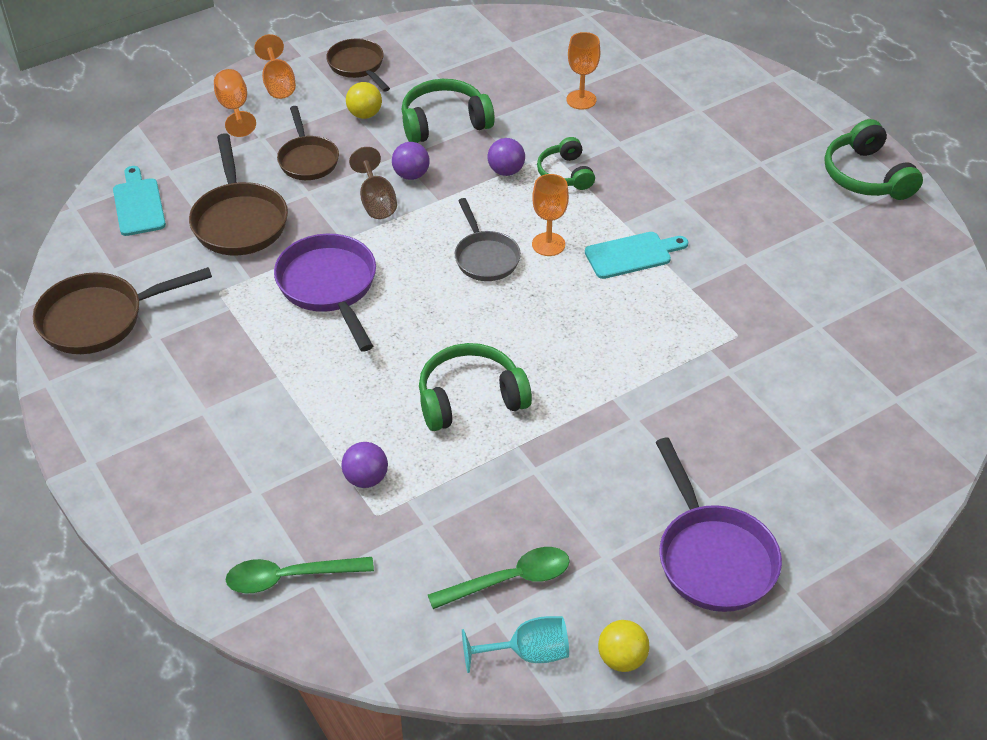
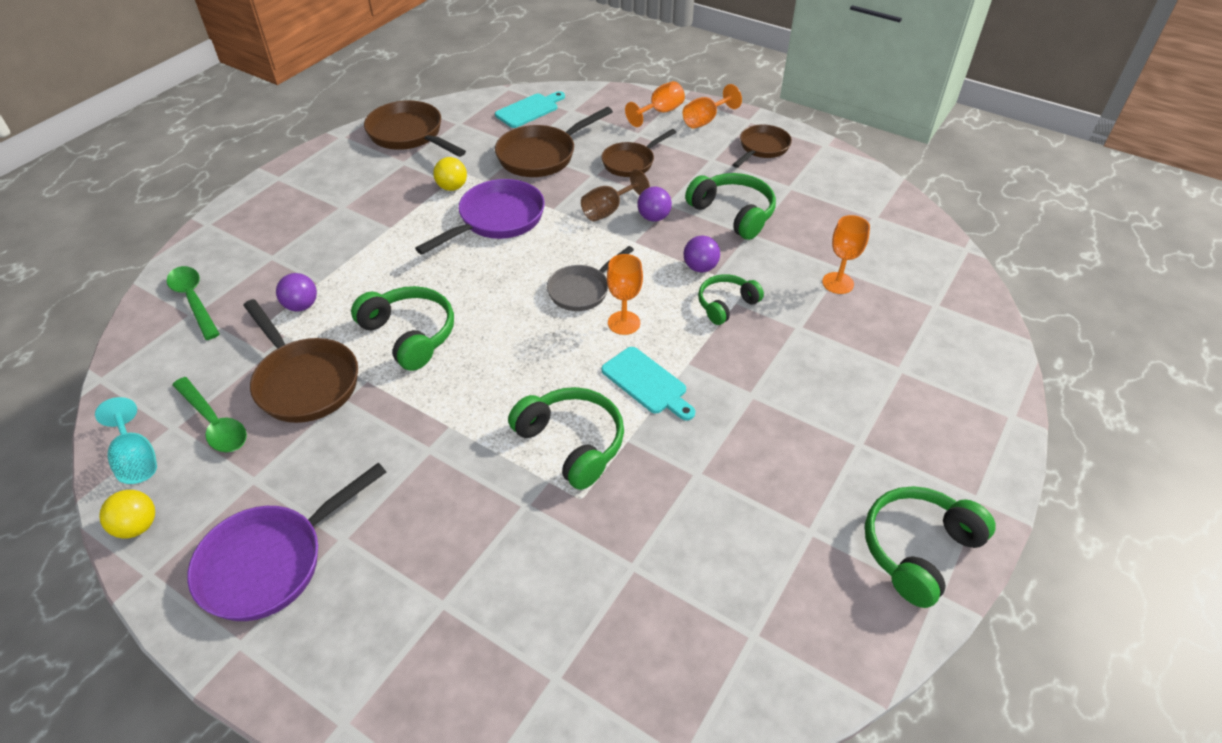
camera: 65 degrees right, 0 degrees up
yellow ball [346,82,382,119] -> yellow ball moved to [433,157,467,191]
none -> brown pan [243,299,358,423]
none -> green headphones [508,387,624,490]

